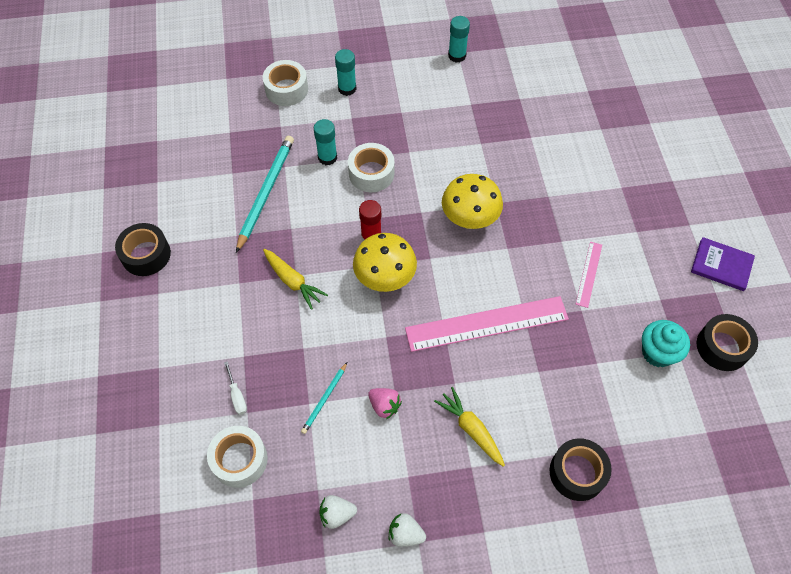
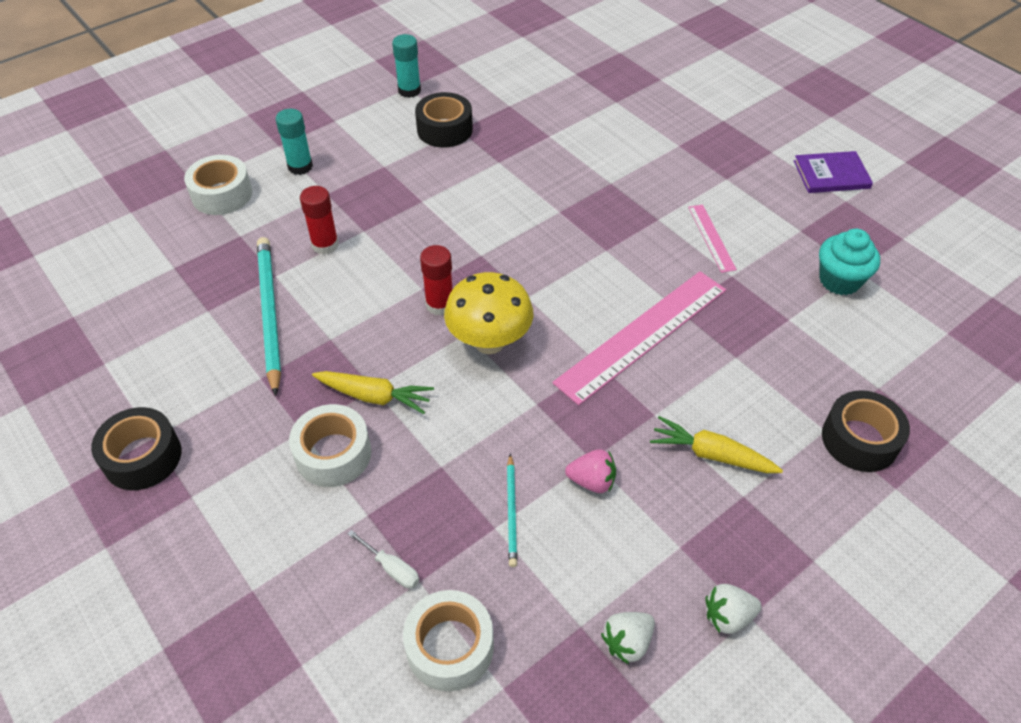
camera: 30 degrees left, 10 degrees down
turquoise glue stick [314,119,337,165] -> red glue stick [300,186,339,255]
white tape [348,143,394,192] -> white tape moved to [289,404,371,487]
yellow mushroom [442,174,503,229] -> none
black tape [697,314,758,371] -> black tape moved to [415,92,473,148]

